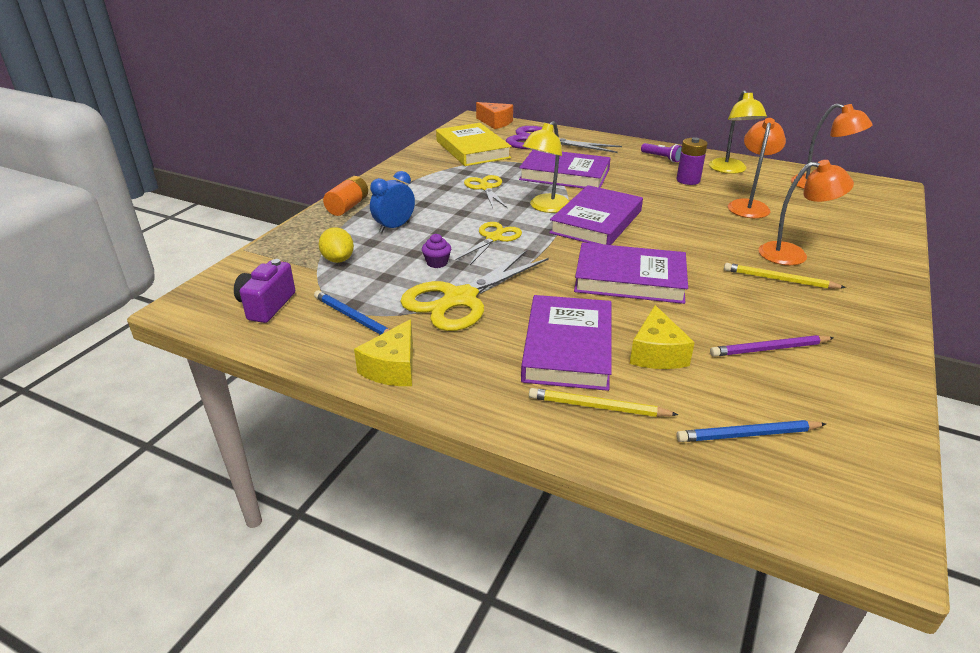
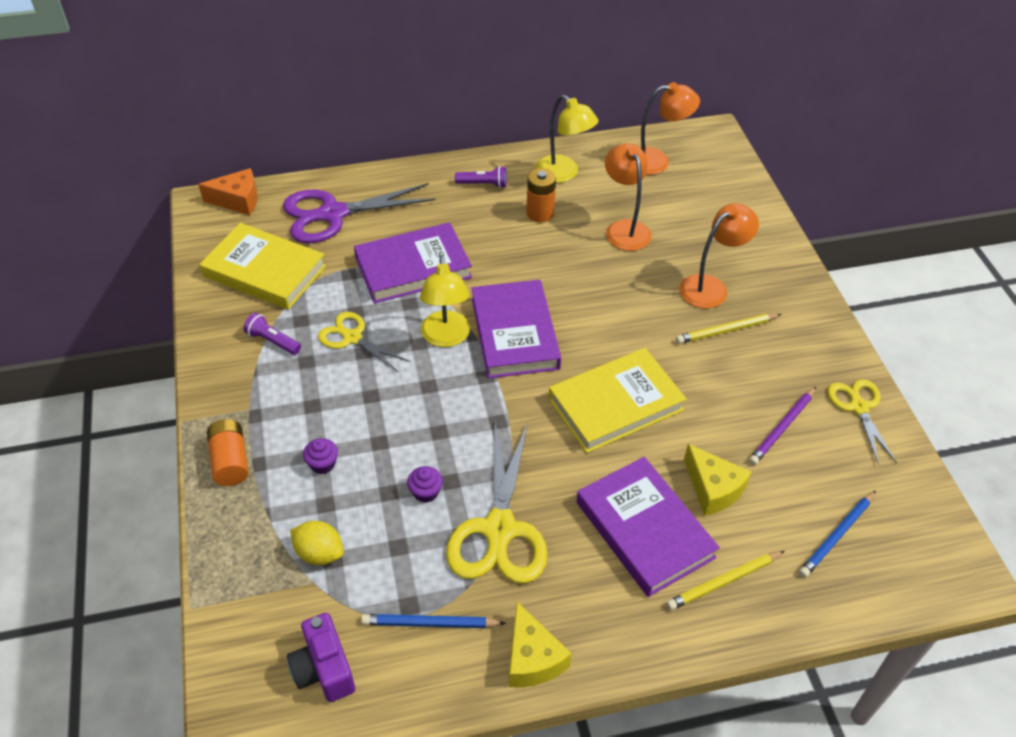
camera: 40 degrees left, 15 degrees up
blue clock [370,171,415,233] -> purple cupcake [303,438,338,474]
yellow scissors [455,222,522,265] -> yellow scissors moved to [828,379,897,465]
purple book [574,243,688,304] -> yellow book [548,348,687,453]
purple battery [676,137,707,185] -> orange battery [526,168,556,223]
none -> purple flashlight [243,313,301,355]

